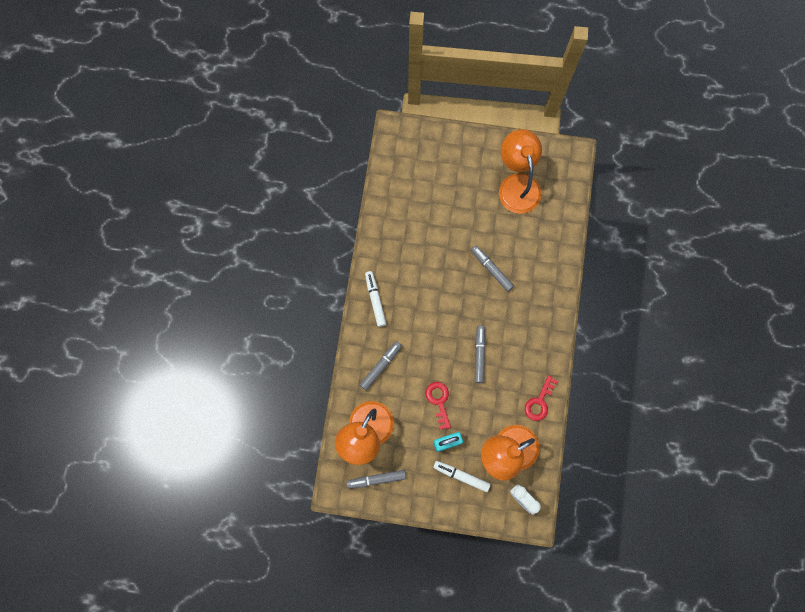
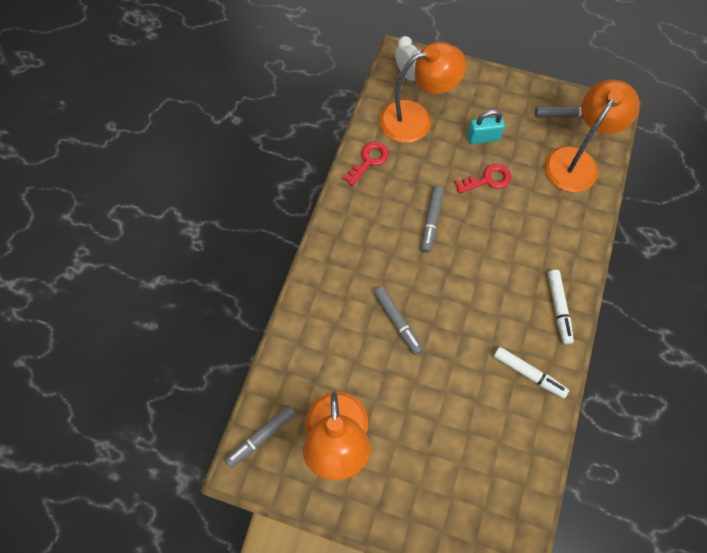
camera: 170 degrees left, 10 degrees down
grey marker [360,341,402,390] -> grey marker moved to [225,405,296,468]
red key [426,382,451,430] -> red key turned 105 degrees counterclockwise [455,164,511,194]
white marker [433,461,491,492] -> white marker moved to [493,347,569,398]

